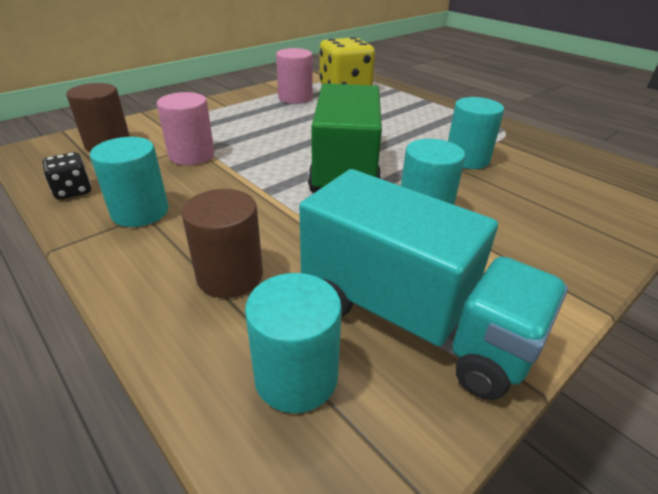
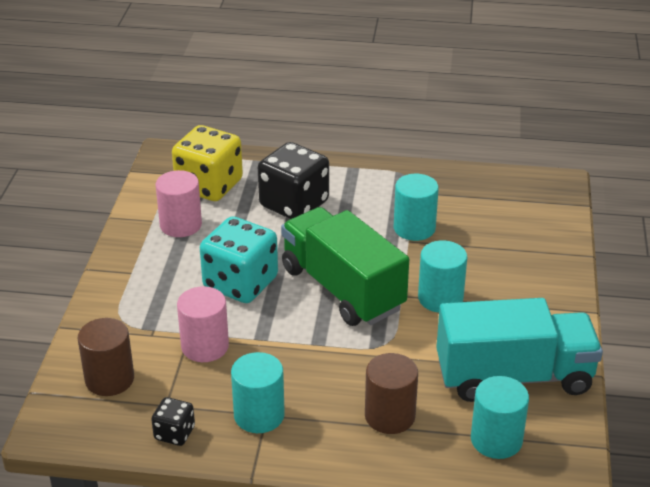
camera: 40 degrees left, 0 degrees up
none -> turquoise dice [200,216,278,303]
none -> black dice [258,142,329,219]

